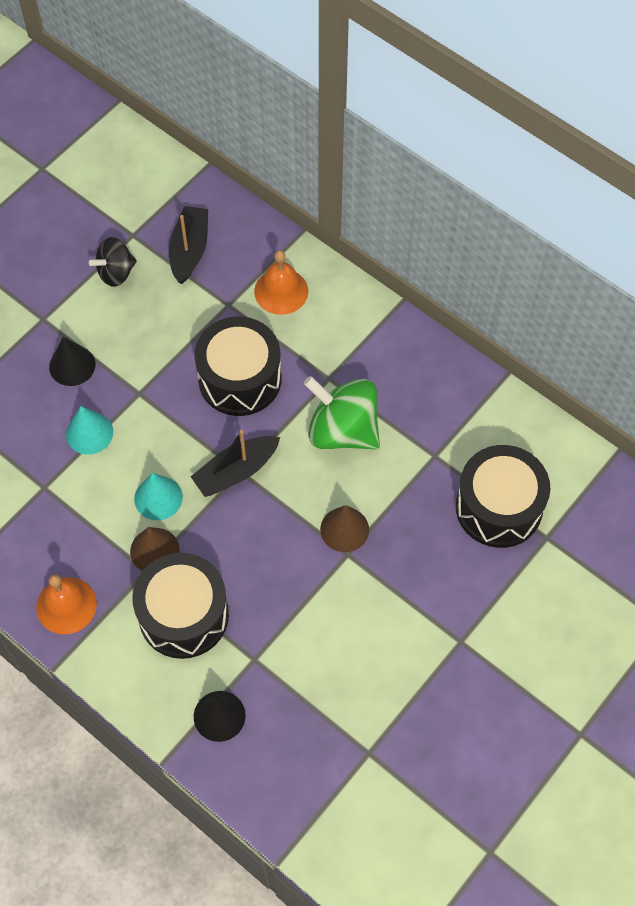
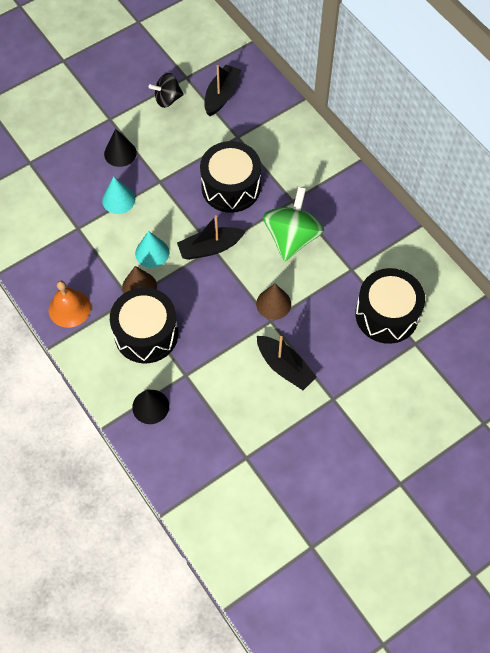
camera: 15 degrees right, 0 degrees up
orange bell [254,250,308,315] -> none
green spinning top [304,376,380,449] -> green spinning top turned 60 degrees clockwise [263,187,324,261]
none -> black boat [257,336,317,390]

